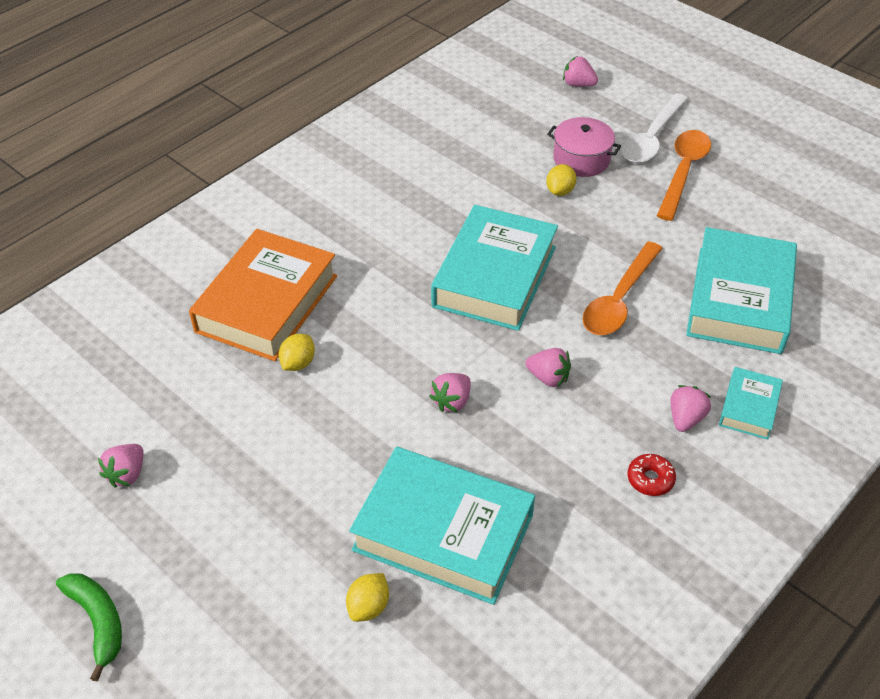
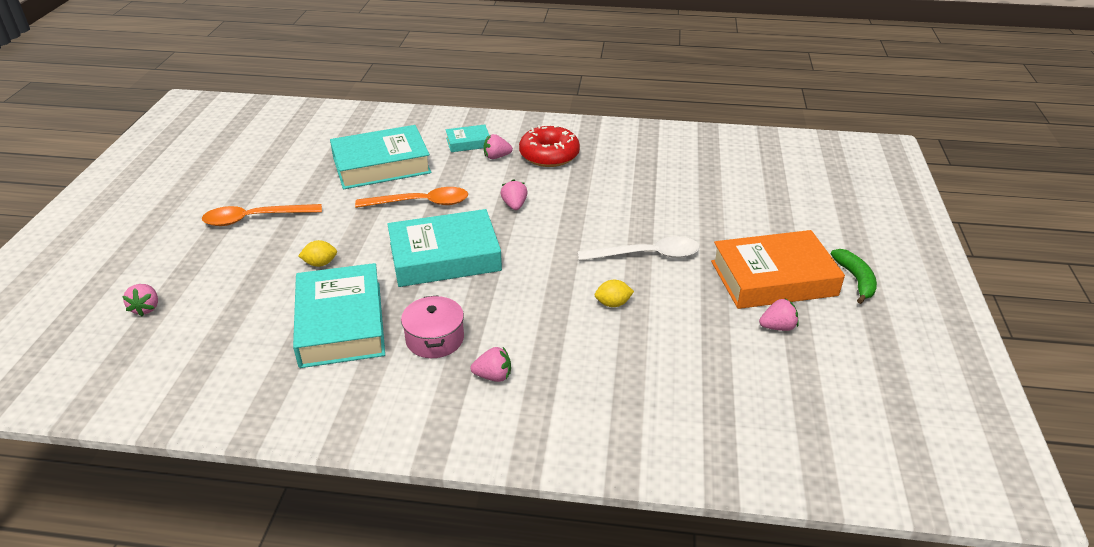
camera: 125 degrees left, 10 degrees down
green banana [56,573,122,681] -> green banana turned 150 degrees clockwise [831,249,877,304]
orange book [189,229,337,361] -> orange book moved to [711,230,845,309]
yellow lemon [346,573,389,622] -> none
turquoise book [349,447,535,605] -> turquoise book moved to [293,263,385,368]
pink strawberry [429,373,471,412] -> pink strawberry moved to [471,347,511,382]
pink pot [547,117,621,177] -> pink pot moved to [401,295,464,358]
white spoon [621,93,688,163] -> white spoon moved to [578,237,700,261]
red donut [628,454,676,496] -> red donut [519,125,580,167], size x2.16

